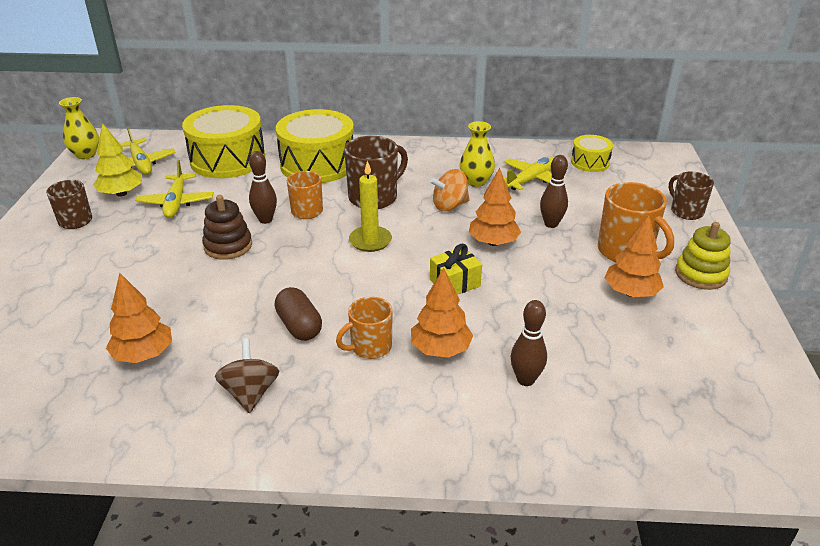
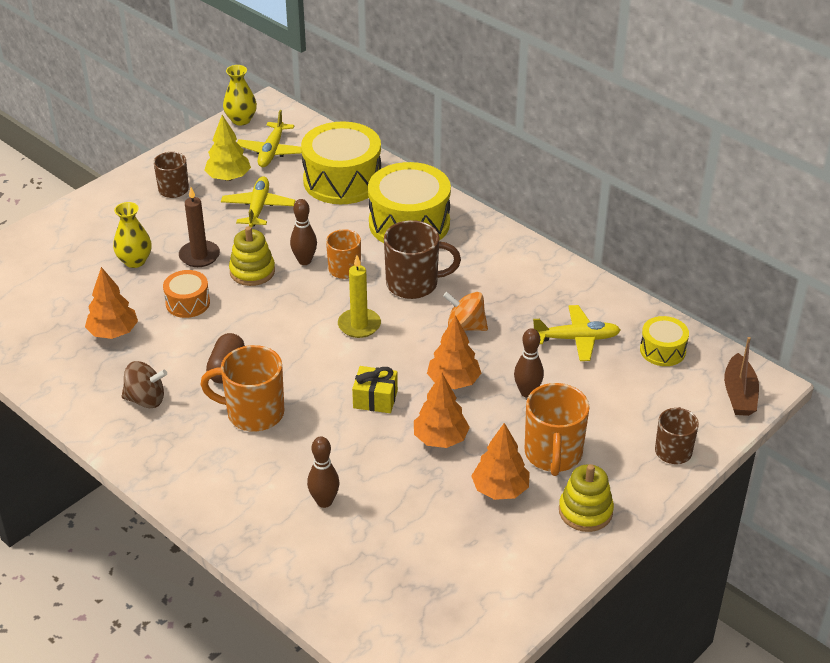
camera: 40 degrees right, 5 degrees up
yellow plane [135,160,214,218] -> yellow plane turned 150 degrees clockwise [221,176,295,228]
brown stacking toy [202,195,252,260] -> yellow stacking toy [229,226,275,286]
brown spinning top [215,338,279,413] -> brown spinning top turned 60 degrees clockwise [122,361,167,408]
orange mug [336,297,393,359] -> orange mug [200,345,284,432], size x1.56
orange tree [411,268,473,358] -> orange tree moved to [414,373,470,448]
yellow vase [460,121,495,187] -> yellow vase moved to [113,202,152,268]
none -> orange drum [163,270,210,318]
none -> brown candle [179,187,220,267]
none -> brown boat [724,337,759,416]

